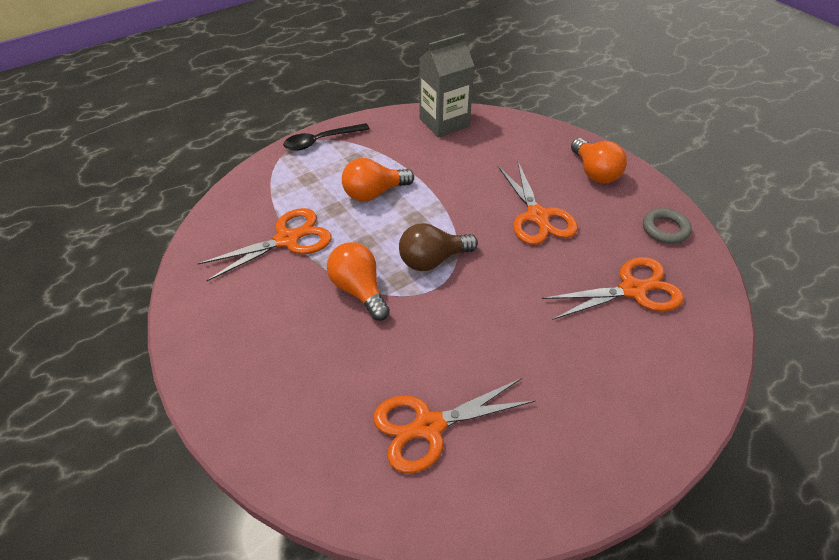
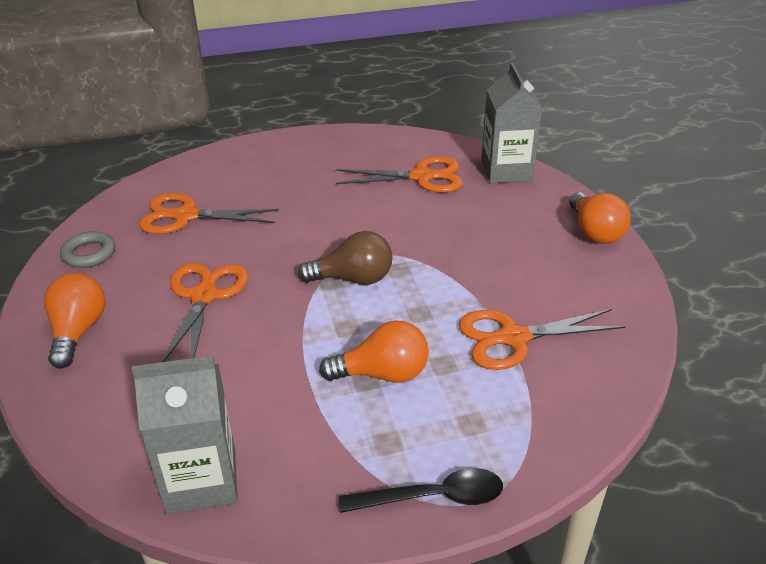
camera: 160 degrees left, 10 degrees down
orange light bulb [327,242,390,321] -> orange light bulb moved to [569,192,631,244]
none -> grey carton [481,63,542,183]

